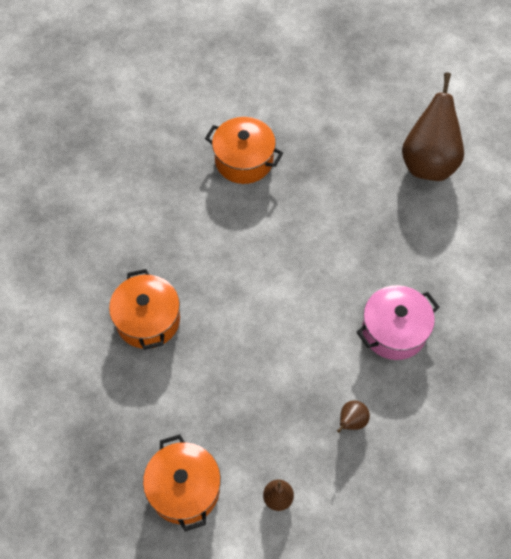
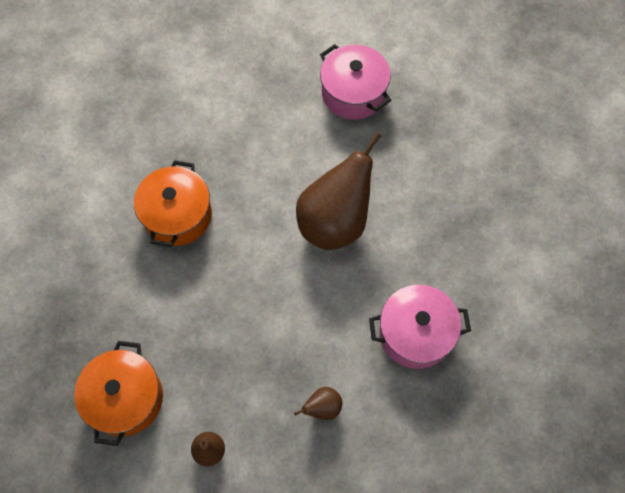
camera: 25 degrees right, 5 degrees up
orange pot [205,117,283,184] -> pink pot [320,44,391,120]
brown pear [402,72,464,181] -> brown pear moved to [296,132,381,250]

